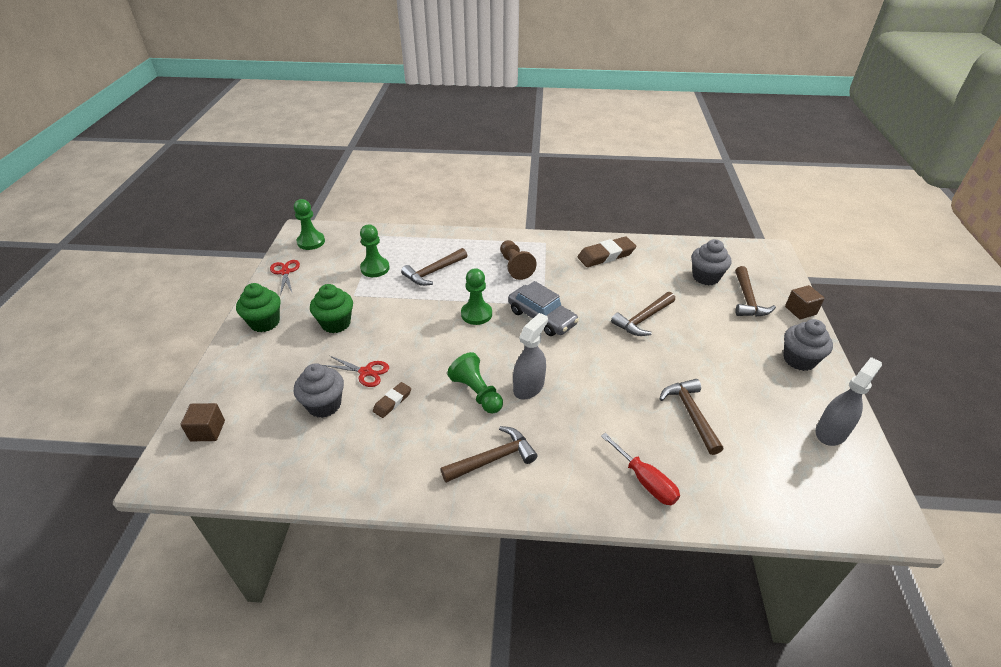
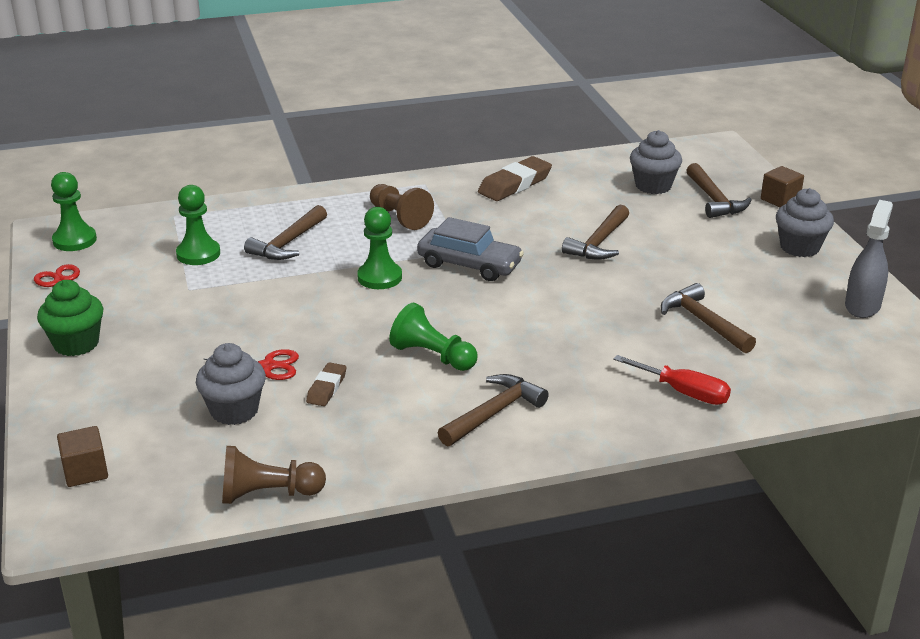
camera: 20 degrees left, 10 degrees down
green cupcake [310,284,353,333] -> none
grey spray bottle [513,313,548,400] -> none
none -> brown pawn [222,446,326,504]

